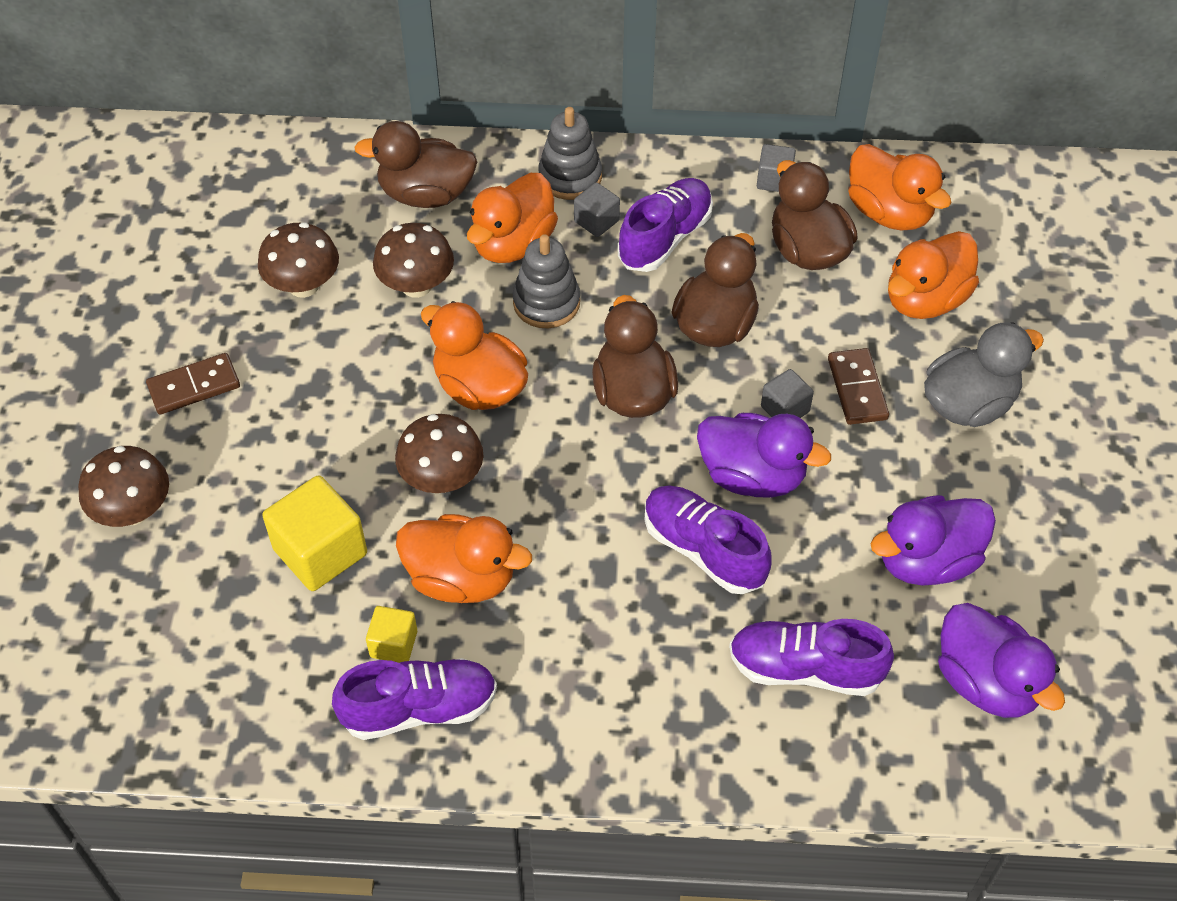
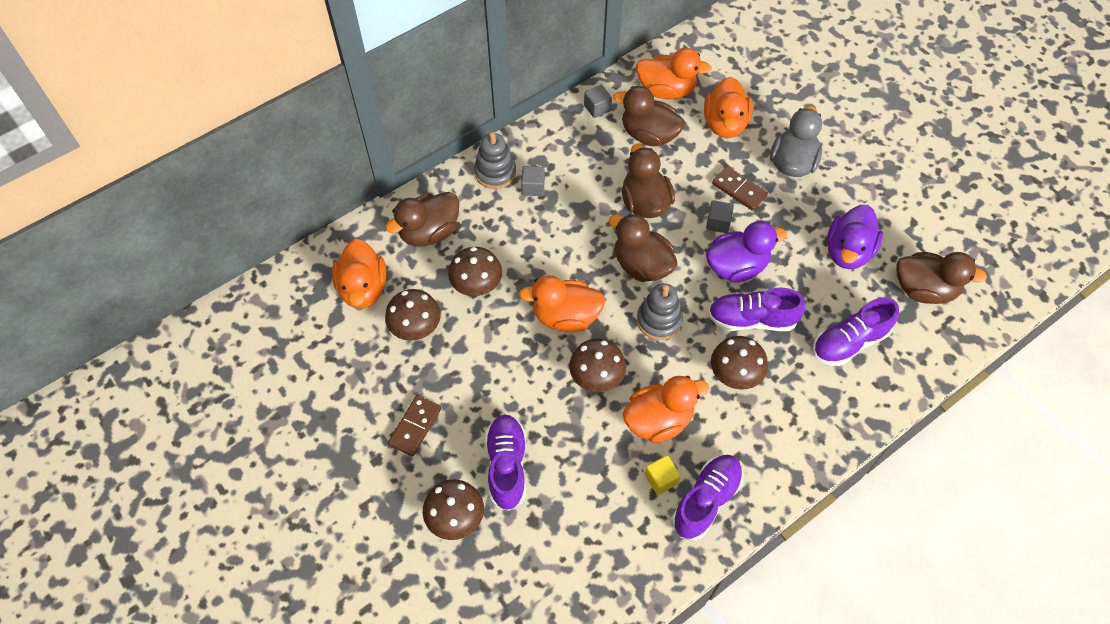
camera: 40 degrees left, 5 degrees up
yellow cube [262,475,367,591] -> none
orange duck [467,173,558,263] -> orange duck moved to [332,239,387,309]
grey stacking toy [513,234,580,328] -> grey stacking toy moved to [637,283,683,340]
purple shoe [618,178,713,272] -> purple shoe moved to [485,414,526,511]
purple duck [938,603,1065,718] -> brown duck [896,252,987,304]
none -> brown mushroom [711,336,768,389]

